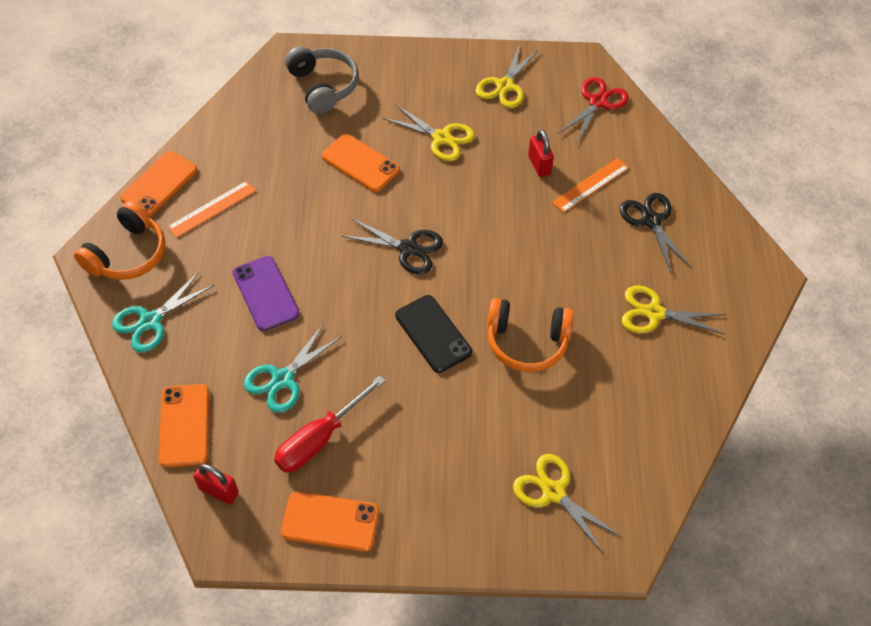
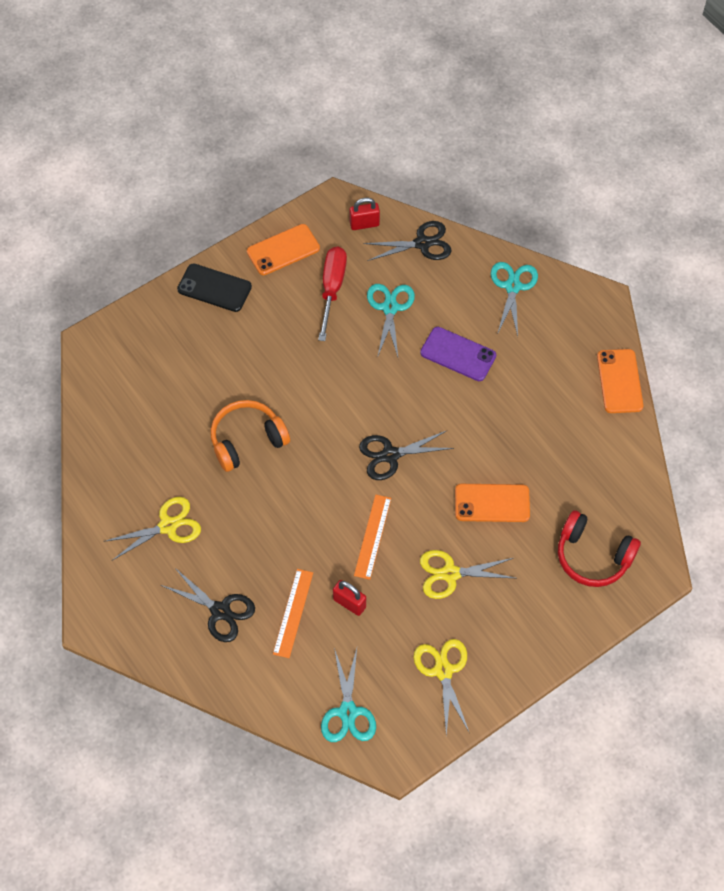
camera: 145 degrees right, 5 degrees up
orange headphones [74,201,165,280] -> none
orange phone [158,384,209,467] -> black scissors [364,221,452,261]
orange ruler [167,181,256,238] -> orange ruler moved to [354,495,391,580]
grey headphones [285,46,359,114] -> red headphones [558,510,641,587]
black phone [395,295,472,373] -> black phone moved to [177,263,252,312]
yellow scissors [513,454,622,554] -> none
red scissors [559,77,629,144] -> turquoise scissors [321,648,376,742]

